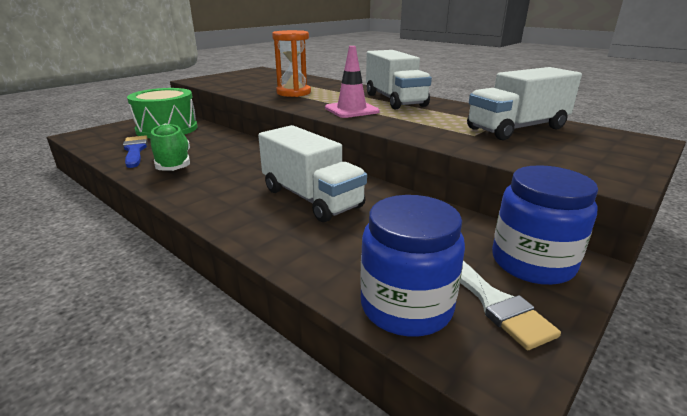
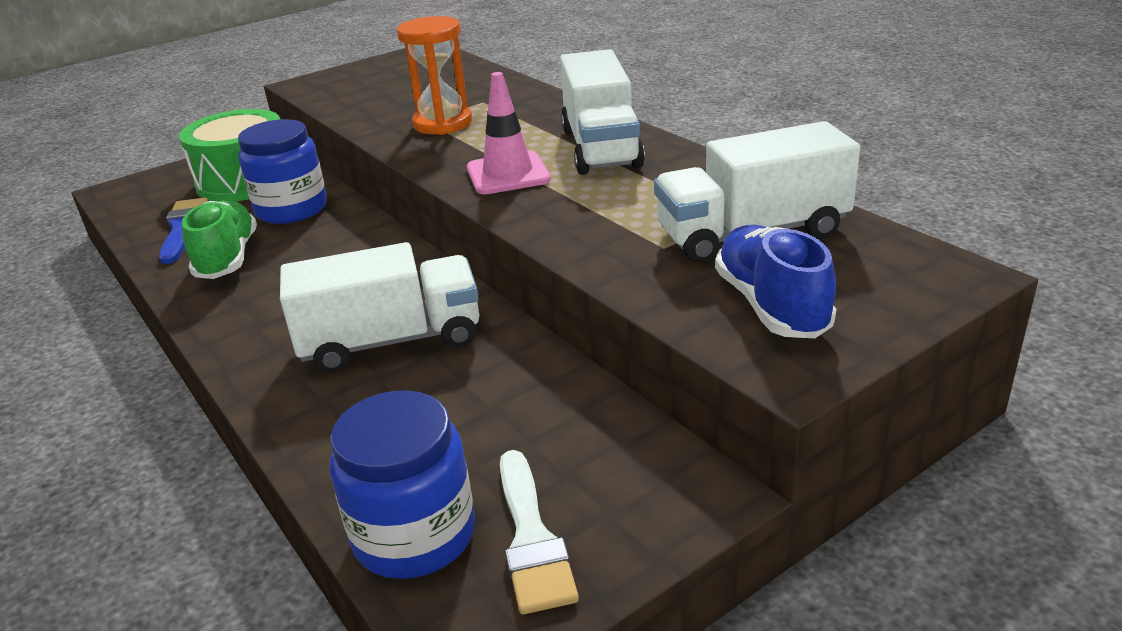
camera: 15 degrees right, 5 degrees up
white truck [258,125,367,222] -> white truck turned 75 degrees counterclockwise [280,242,479,373]
blue jar [492,165,598,285] -> blue jar moved to [238,119,327,224]
none -> blue shoe [715,225,836,338]

